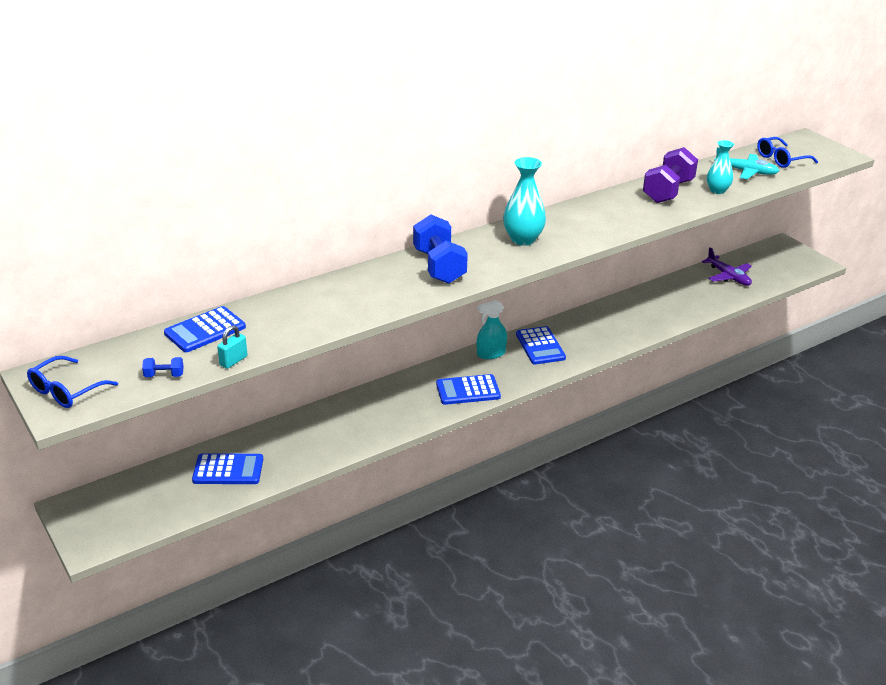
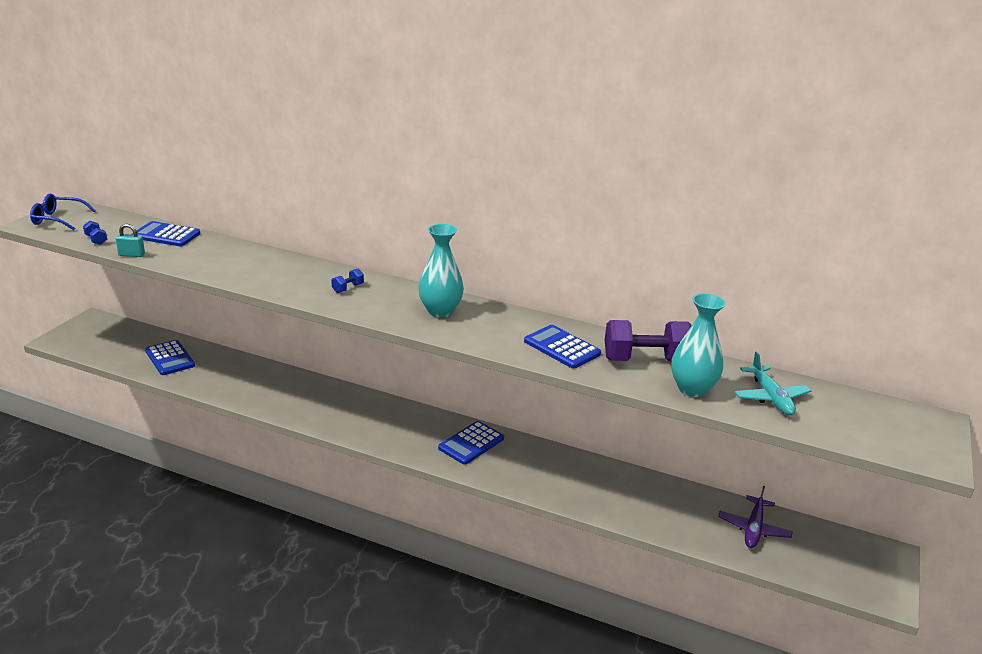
camera: 55 degrees right, 5 degrees down
blue dumbbell [413,215,468,284] -> blue dumbbell [331,269,364,293], size x0.43
blue calculator [436,374,501,405] -> blue calculator moved to [524,325,601,369]
turquoise spray bottle [477,300,507,359] -> none
turquoise vase [707,140,734,194] -> turquoise vase [671,293,726,397], size x1.51
blue glasses [757,137,818,168] -> none

